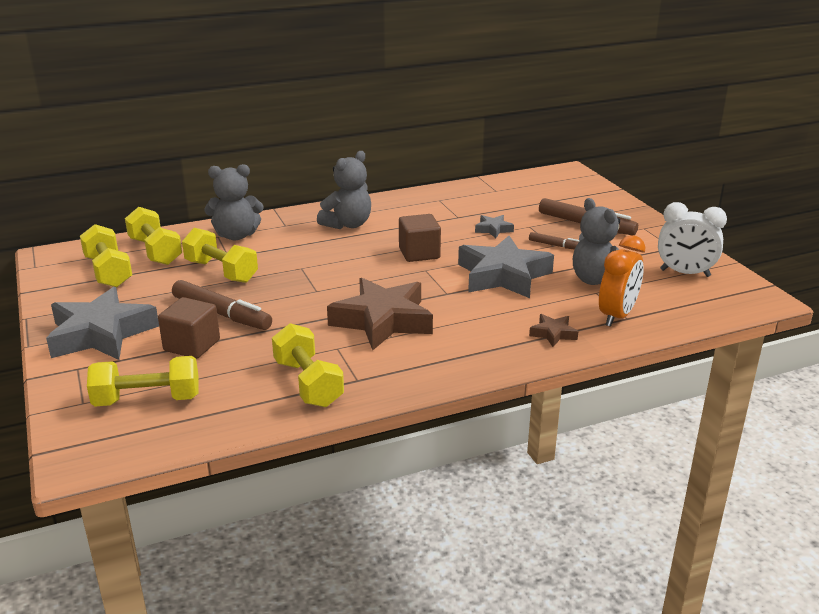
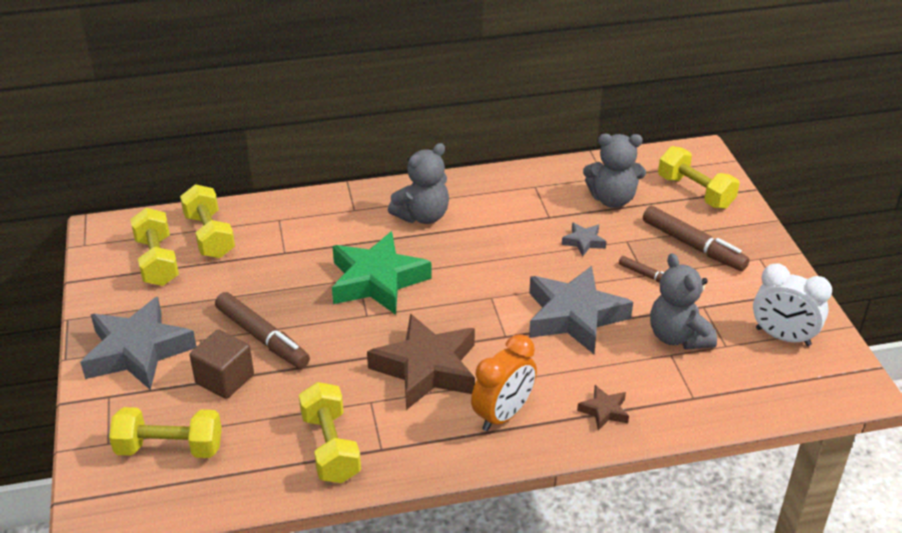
camera: 10 degrees right, 10 degrees up
yellow dumbbell [182,228,258,283] -> yellow dumbbell moved to [658,146,740,209]
grey teddy bear [205,164,264,240] -> grey teddy bear moved to [583,134,646,208]
brown cube [399,214,441,262] -> none
orange clock [599,235,645,327] -> orange clock moved to [471,334,537,431]
none -> green star [332,231,432,315]

